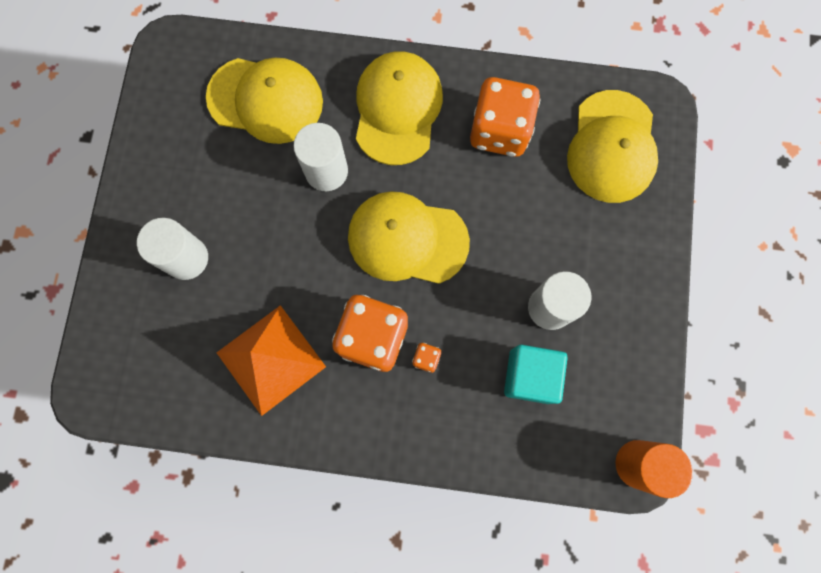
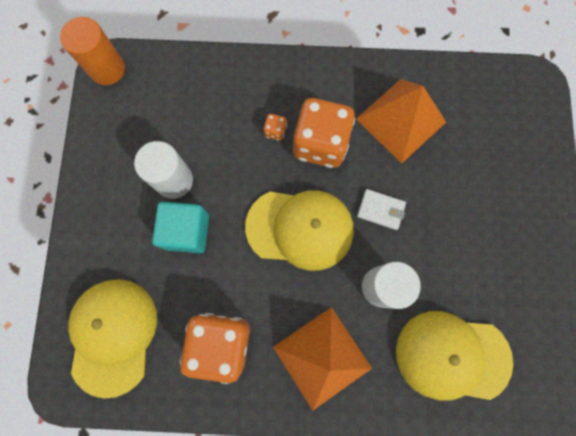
camera: 175 degrees right, 0 degrees up
white cylinder [137,218,208,280] -> none
yellow cap [356,51,443,165] -> orange pyramid [273,307,372,410]
turquoise cube [504,345,568,404] -> turquoise cube moved to [152,202,209,253]
none -> white wallet [357,189,406,230]

